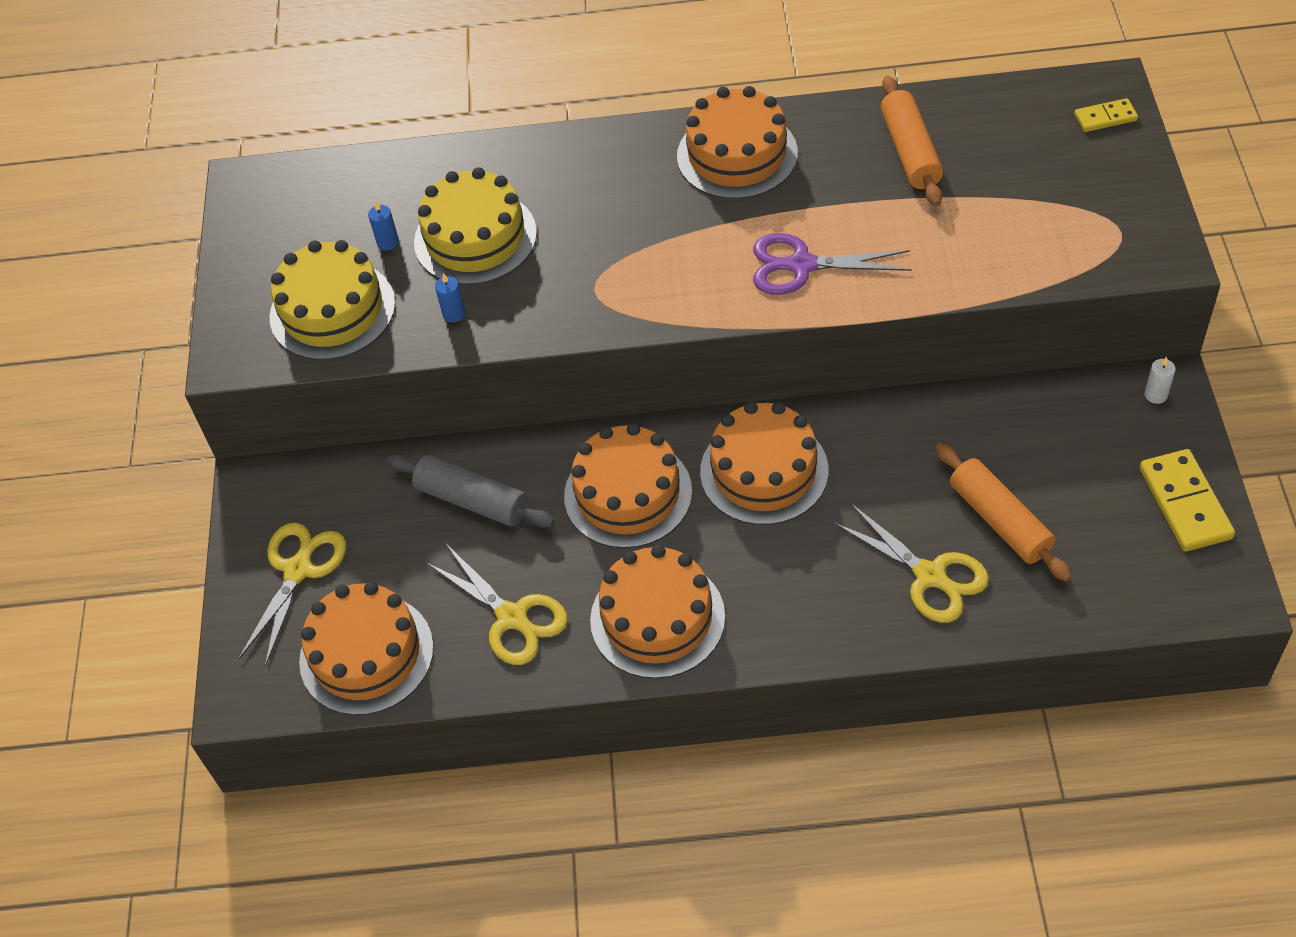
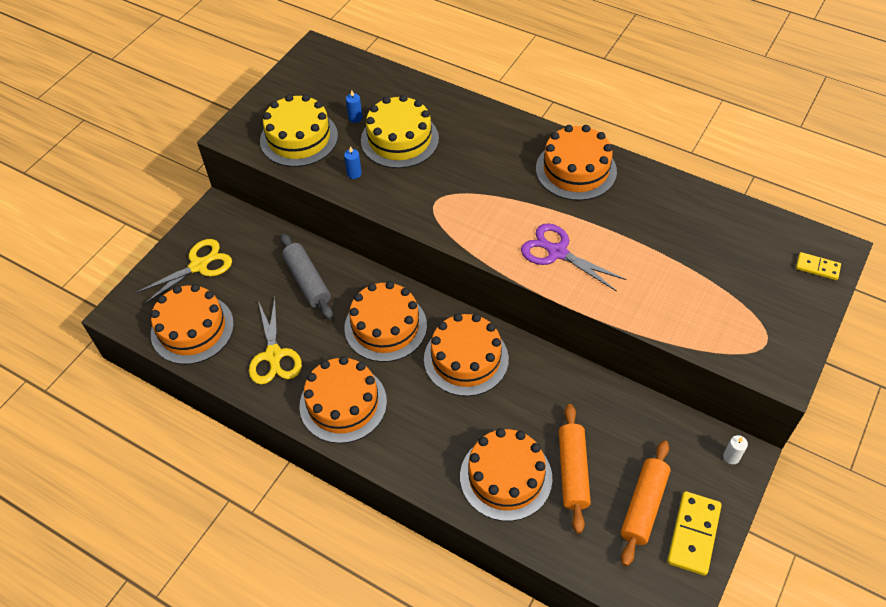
camera: 30 degrees right, 0 degrees up
yellow scissors [833,503,989,623] -> orange cake [460,428,553,521]
orange rolling pin [881,76,943,206] -> orange rolling pin moved to [621,440,670,566]

